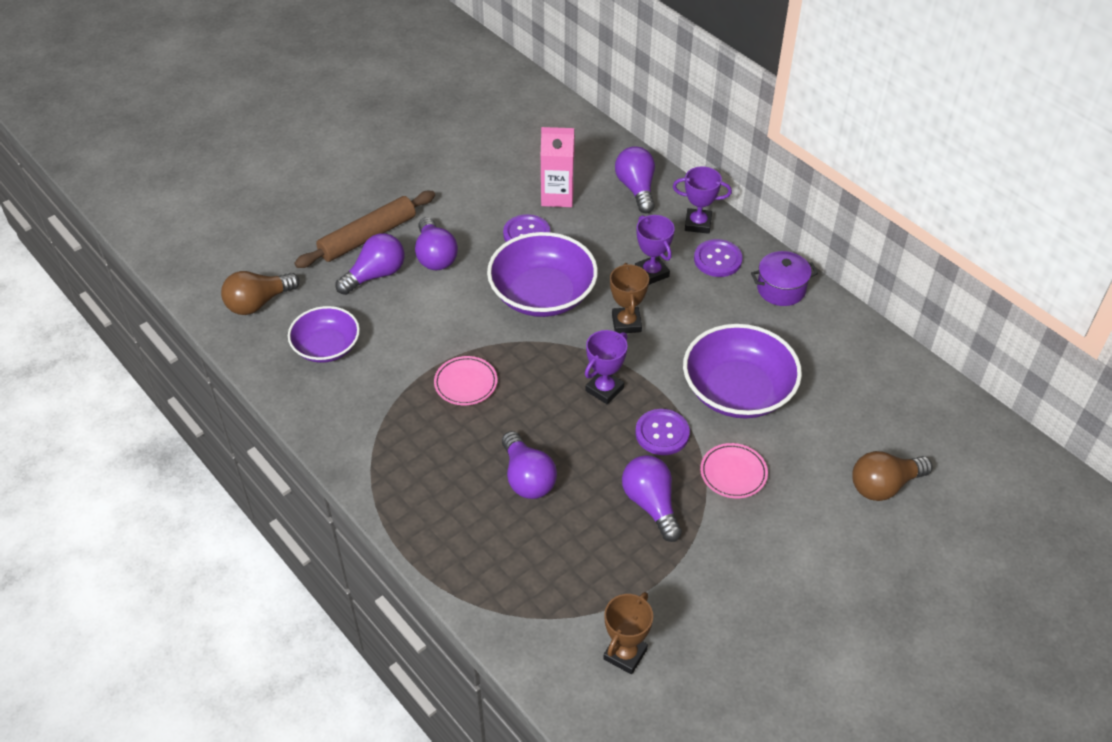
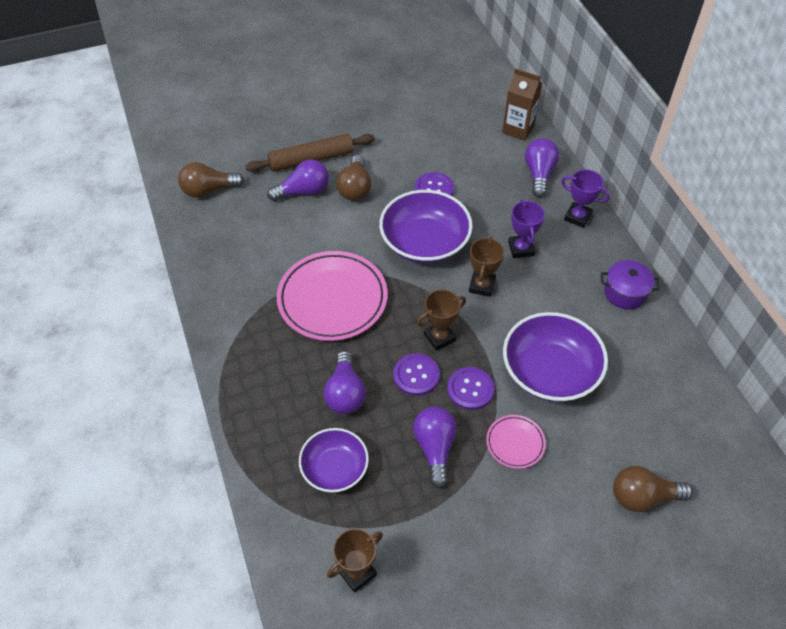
camera: 20 degrees right, 5 degrees up
purple bowl [288,306,360,363] -> purple bowl moved to [299,428,369,493]
purple light bulb [415,217,458,270] -> brown light bulb [336,155,372,201]
pink plate [434,356,497,405] -> pink plate [276,251,388,341], size x2.10
pink carton [540,127,575,207] -> none
purple trophy [585,330,628,404] -> brown trophy [417,290,466,351]
purple button [694,239,743,277] -> purple button moved to [393,354,440,396]
none -> brown carton [502,68,542,141]

